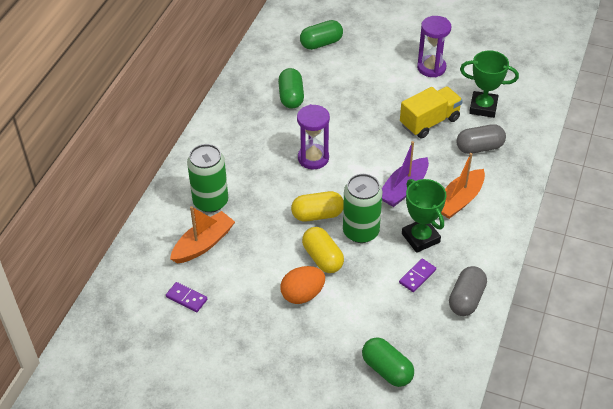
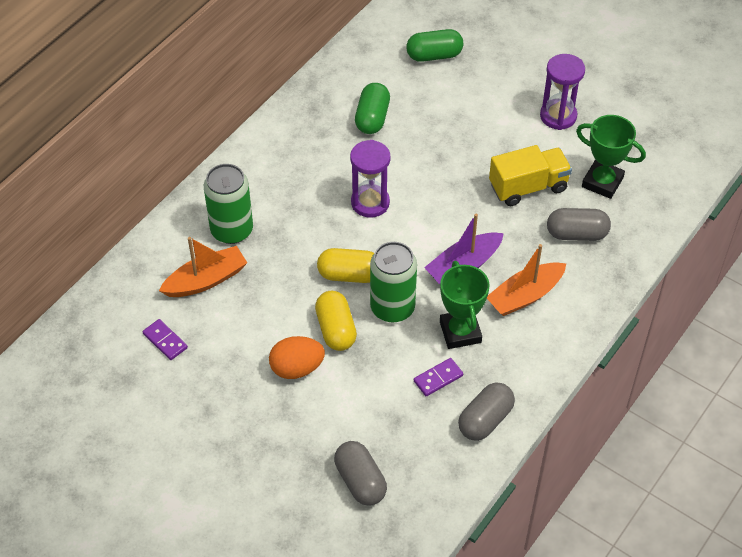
camera: 15 degrees right, 5 degrees up
green capsule [362,337,414,387] -> grey capsule [334,441,387,506]

